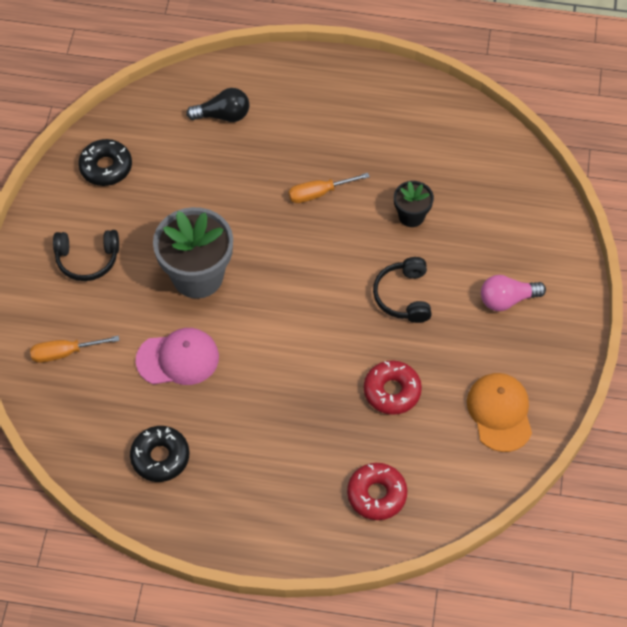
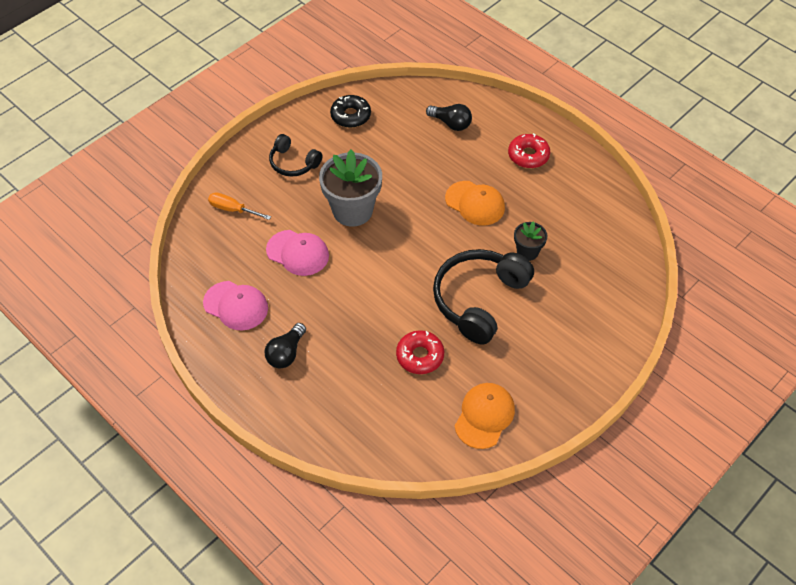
camera: 35 degrees right, 5 degrees down
black donut [130,426,190,482] -> pink cap [203,281,268,331]
orange screwdriver [289,173,370,203] -> orange cap [445,181,505,226]
red donut [347,463,407,520] -> red donut moved to [508,133,550,168]
black headphones [373,257,432,323] -> black headphones [433,249,534,344], size x1.80
pink light bulb [481,275,546,311] -> none
none -> black light bulb [264,323,306,368]

